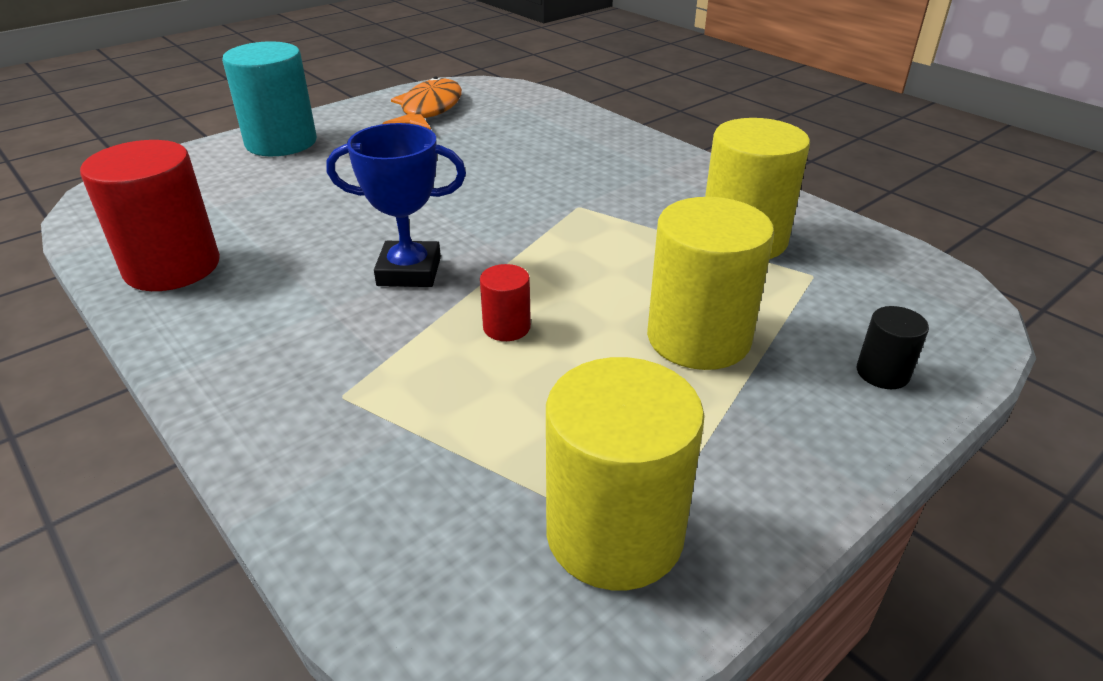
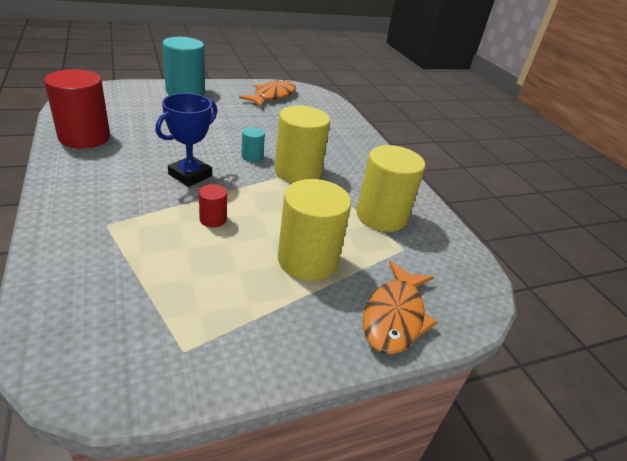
camera: 15 degrees right, 0 degrees up
blue trophy [326,123,466,287] -> blue trophy turned 75 degrees counterclockwise [155,93,217,187]
yellow cylinder [546,357,705,590] -> yellow cylinder moved to [275,105,330,183]
black cylinder [857,306,929,389] -> orange fish [363,261,438,354]
none -> turquoise cylinder [241,127,265,162]

